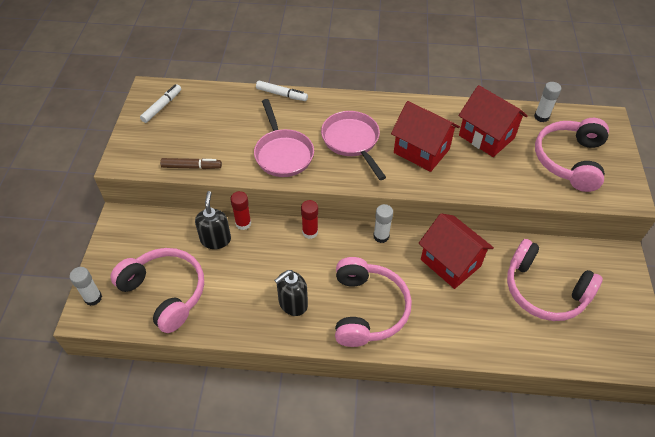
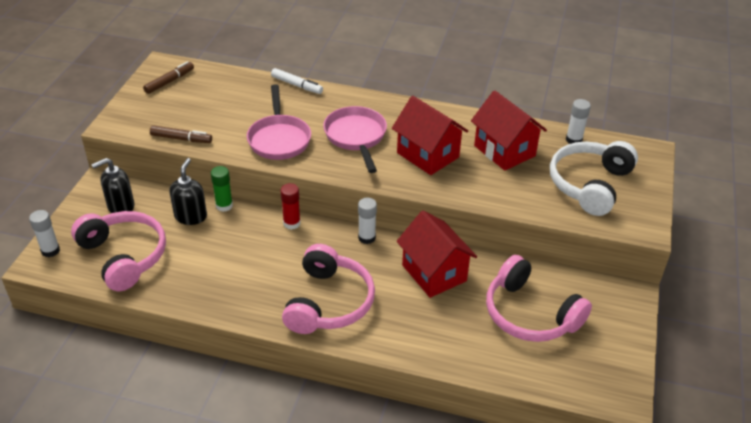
camera: 10 degrees right, 10 degrees down
white marker [140,84,181,123] -> brown marker [143,61,194,94]
red glue stick [230,191,251,230] -> green glue stick [211,166,233,212]
black soap dispenser [274,270,308,316] -> black soap dispenser moved to [91,158,134,213]
pink headphones [535,118,609,192] -> white headphones [550,141,638,216]

